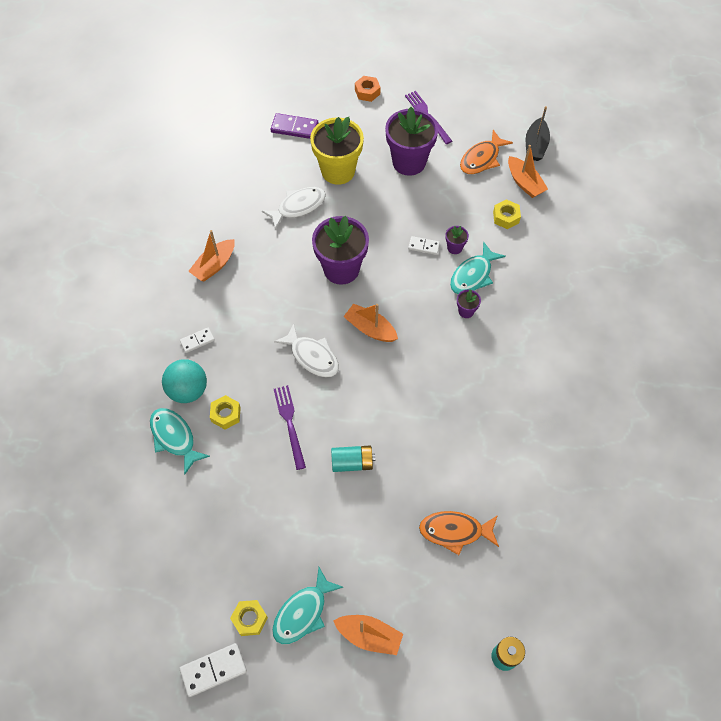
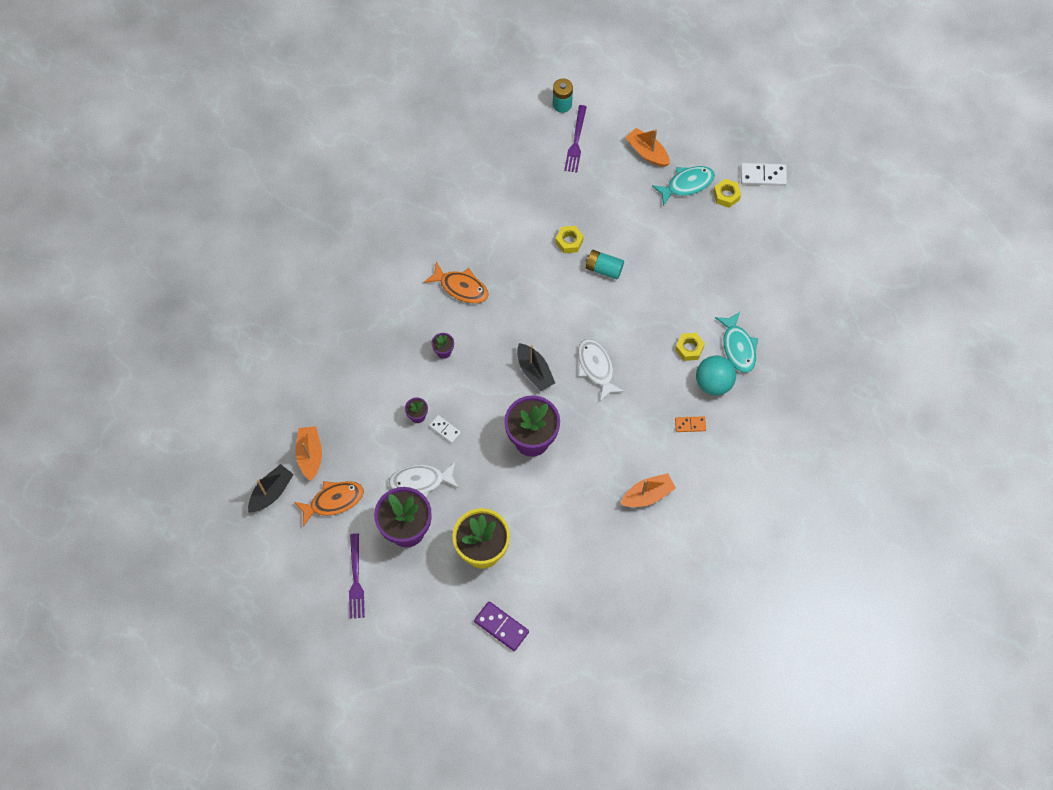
camera: 155 degrees left, 5 degrees up
white domino [180,328,215,353] -> orange domino [675,416,706,432]
white fish [262,187,326,229] -> white fish moved to [389,462,459,498]
purple fork [274,385,306,470] -> purple fork moved to [564,105,587,172]
orange boat [343,304,398,342] -> black boat [517,343,555,391]
orange nut [355,76,381,102] -> none
orange fish [419,511,499,555] -> orange fish moved to [424,261,488,303]
turquoise fish [450,242,506,294] -> none
yellow nut [493,199,521,229] -> yellow nut moved to [556,226,584,253]

